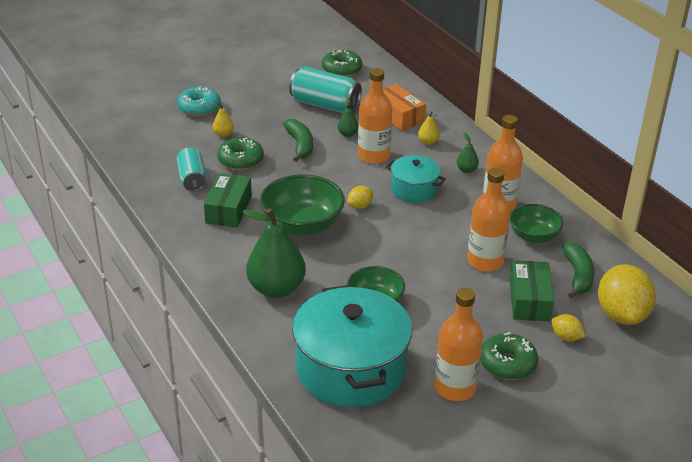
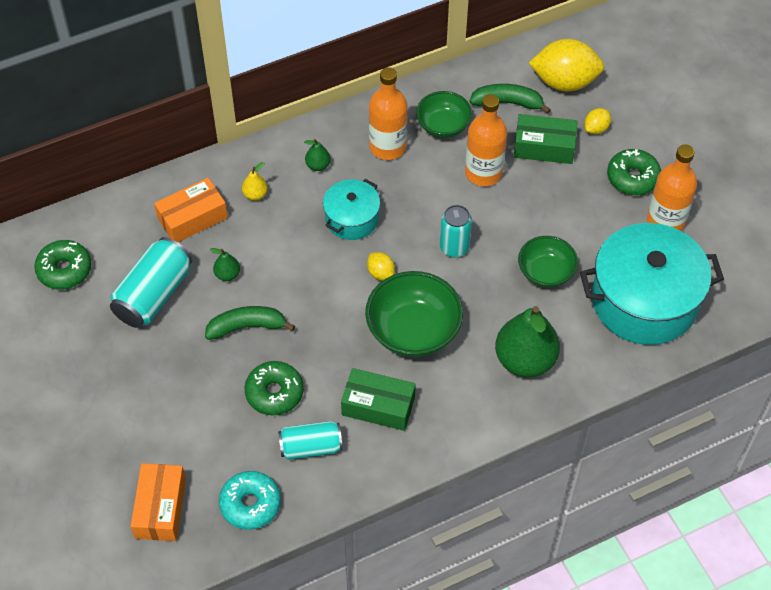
camera: 85 degrees left, 20 degrees up
turquoise donut [177,86,221,117] -> turquoise donut moved to [219,471,281,530]
yellow pear [211,103,234,137] -> none
orange bottle [358,68,392,164] -> none
none -> orange box [131,463,186,541]
none -> turquoise can [440,205,472,257]

